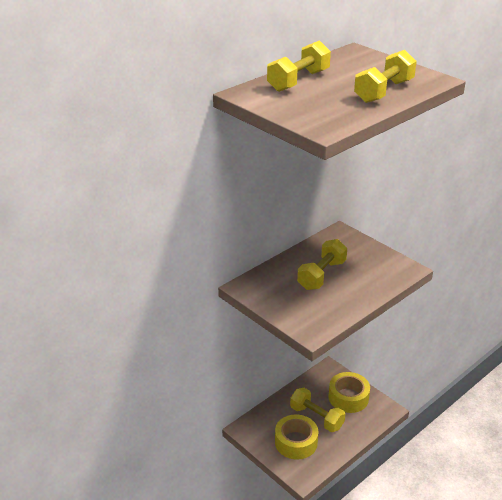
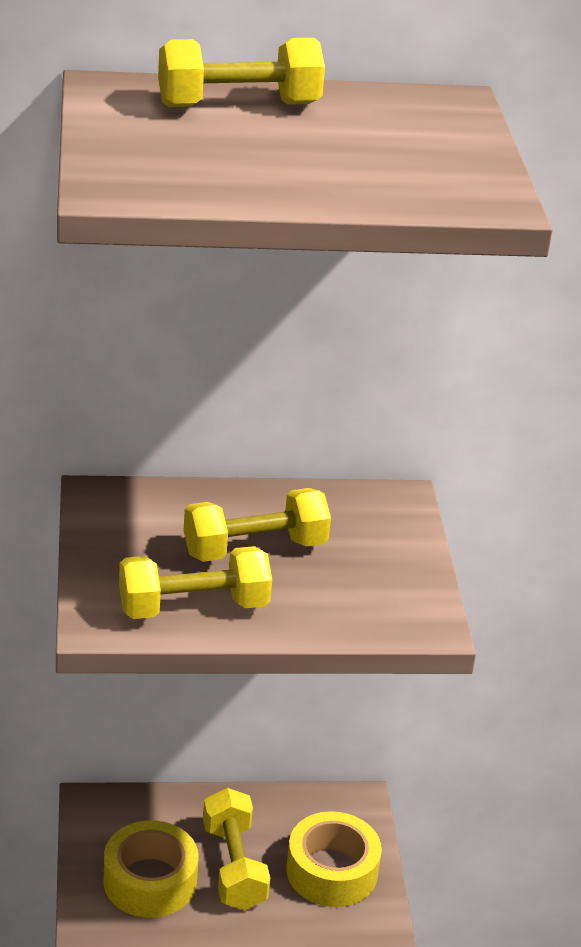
camera: 35 degrees right, 0 degrees up
yellow dumbbell [354,50,417,103] -> yellow dumbbell moved to [119,546,272,619]

